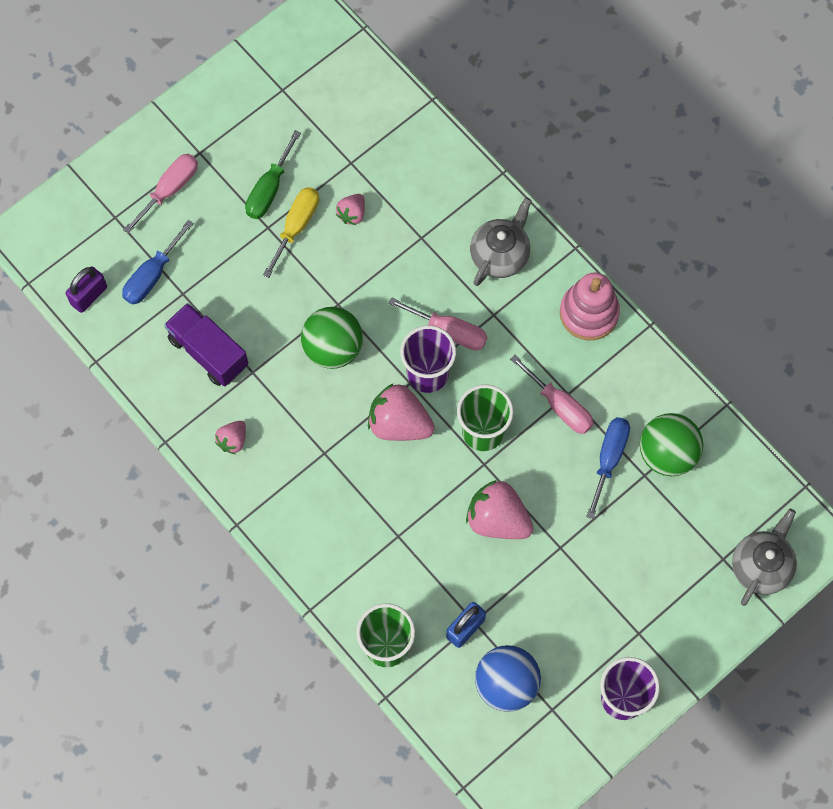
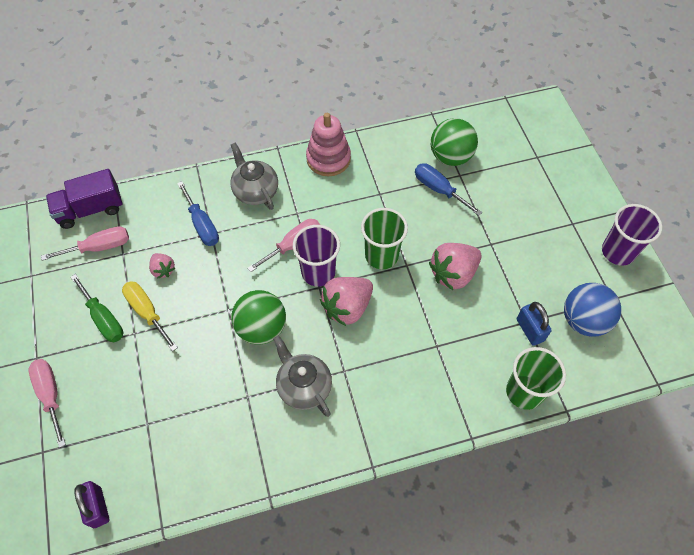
camera: 65 degrees left, 10 degrees down
blue screwdriver [122,220,194,305] -> blue screwdriver moved to [177,181,219,246]
purple truck [164,303,249,387] -> purple truck moved to [46,169,123,229]
pink strawberry [215,421,246,454] -> none
pink screwdriver [510,355,594,434] -> pink screwdriver moved to [41,226,129,261]
grey teapot [732,509,797,606] -> grey teapot moved to [273,336,332,417]

